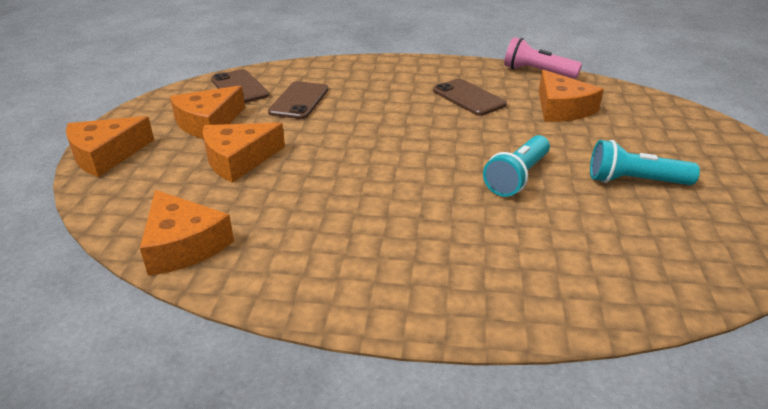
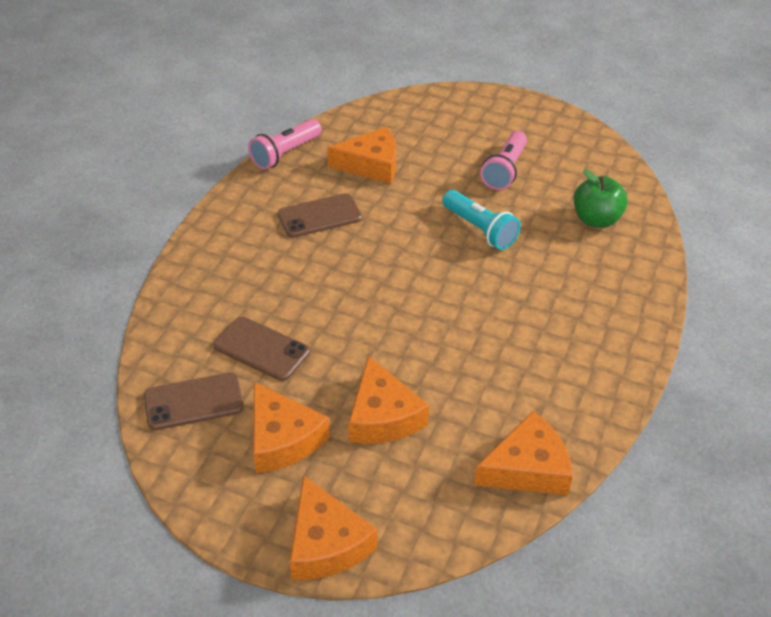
camera: 75 degrees left, 10 degrees up
turquoise flashlight [590,140,700,185] -> pink flashlight [480,131,527,190]
none -> green apple [573,170,628,228]

